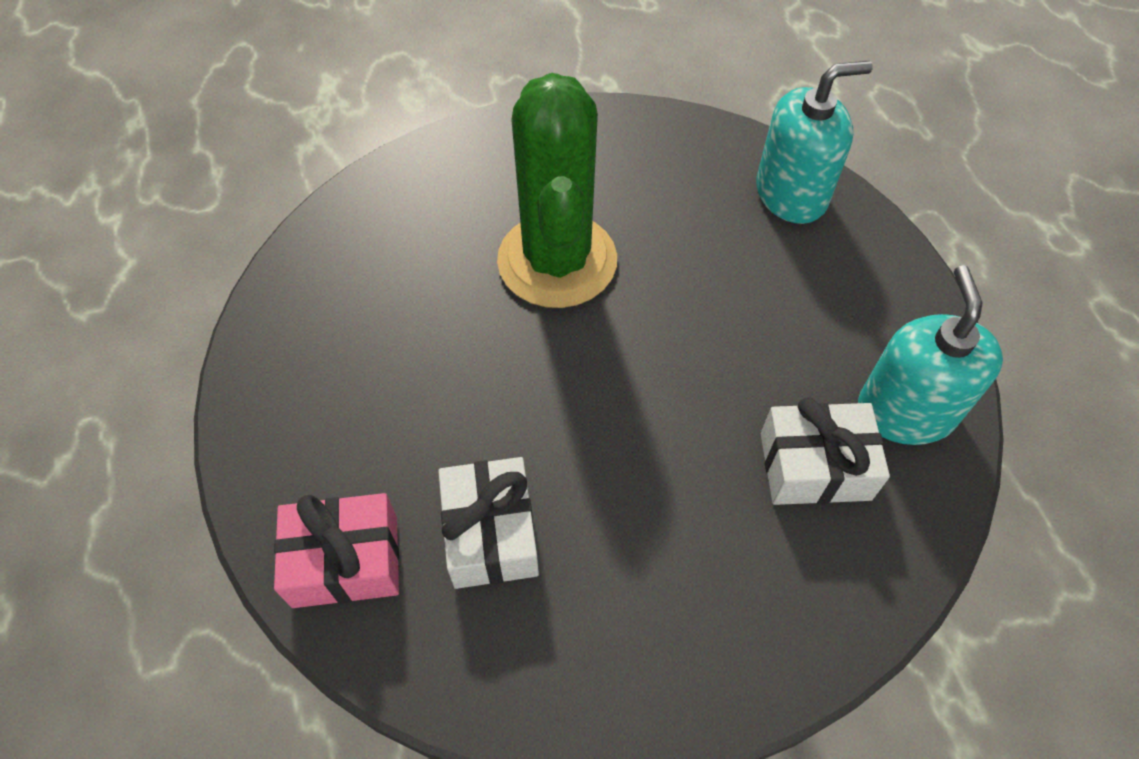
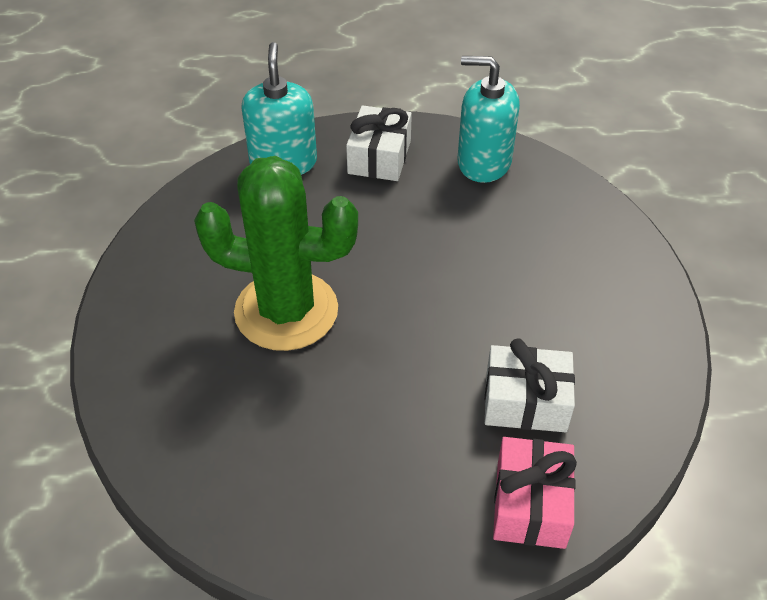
camera: 75 degrees left, 10 degrees down
white gift [761,397,890,505] -> white gift moved to [346,105,412,181]

